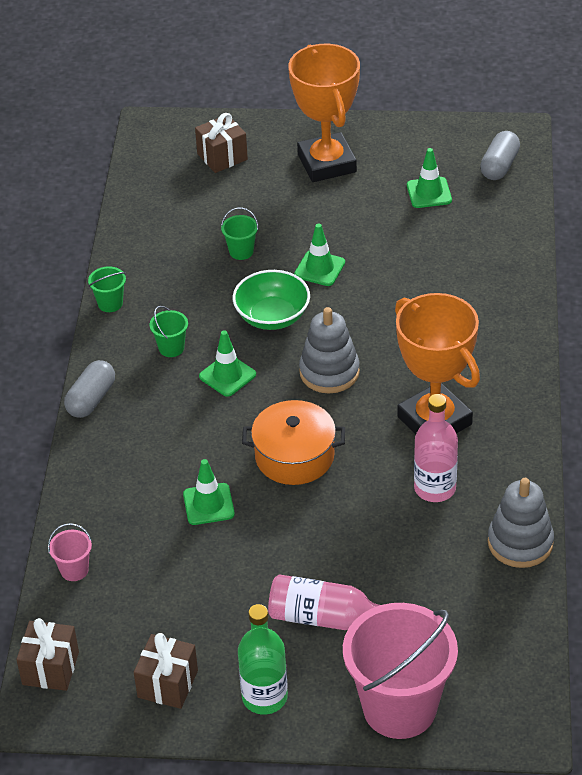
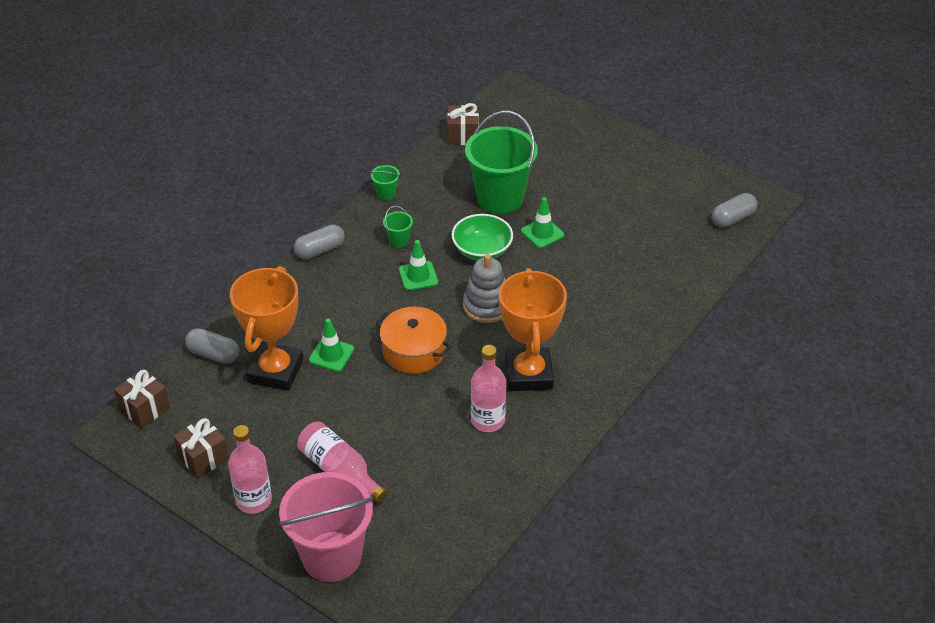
camera: 30 degrees right, 0 degrees up
pink bucket [48,523,92,581] -> grey capsule [185,328,239,364]
brown gift [195,113,248,173] -> brown gift moved to [448,103,479,145]
green bucket [221,207,259,260] -> green bucket [465,111,538,214], size x2.45
green bottle [238,604,288,714] -> pink bottle [228,425,272,514]
orange trophy [288,44,360,182] -> orange trophy moved to [230,266,303,391]
green traffic cone [407,148,452,208] -> none
grey stacking toy [488,478,554,568] -> none

